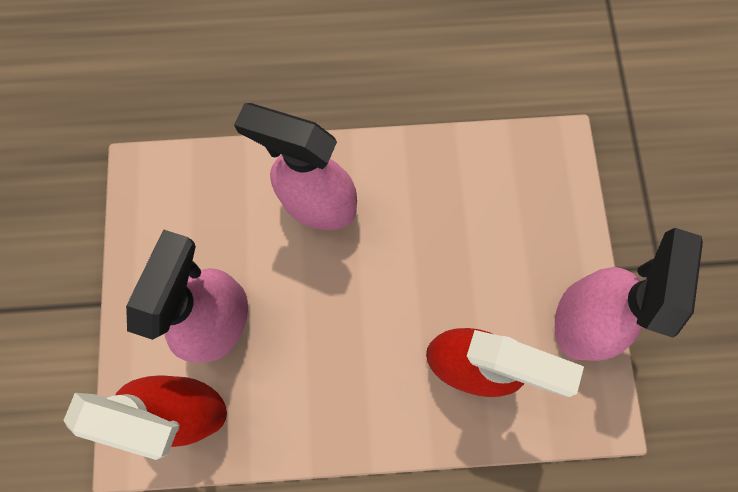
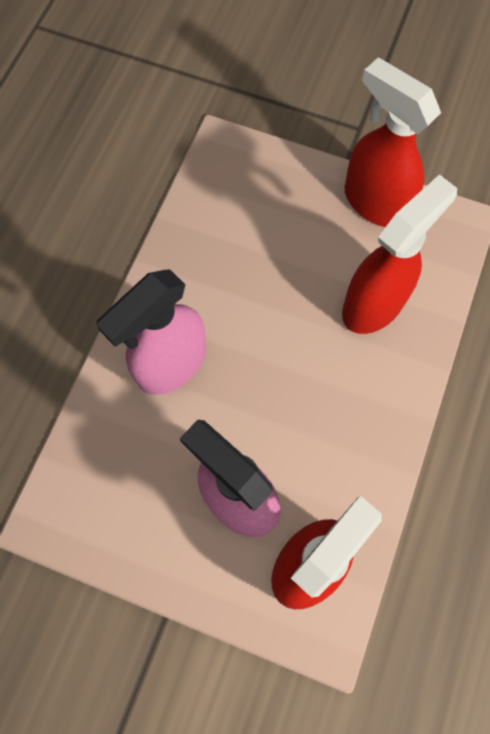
camera: 65 degrees left, 5 degrees down
pink spray bottle [555,228,703,361] -> red spray bottle [345,57,441,227]

